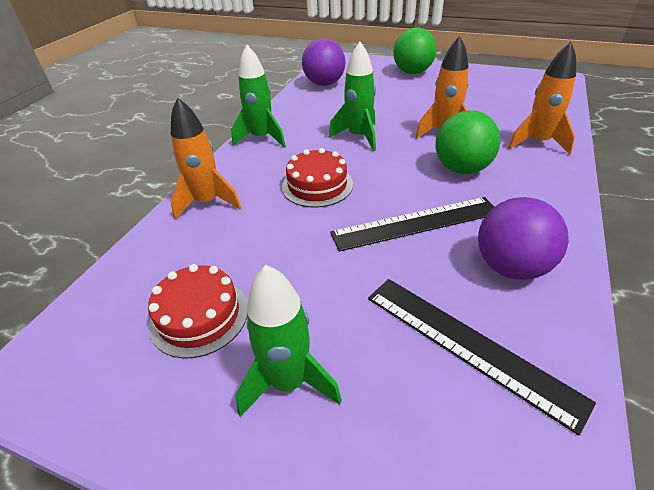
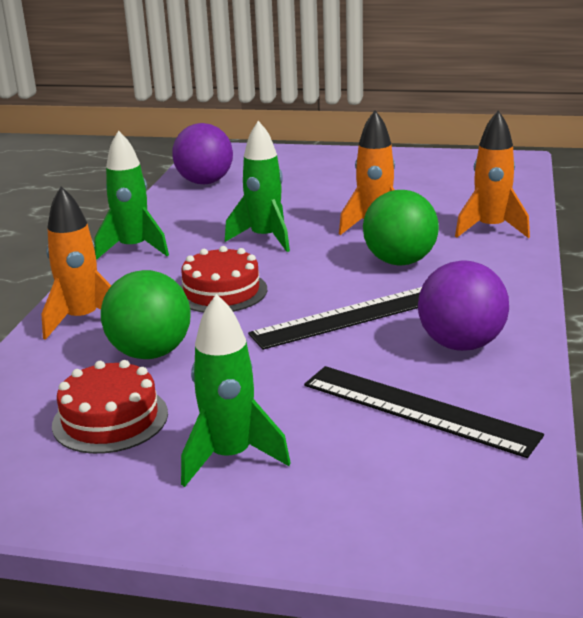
camera: 10 degrees left, 15 degrees down
green ball [393,27,437,74] -> green ball moved to [101,270,191,359]

